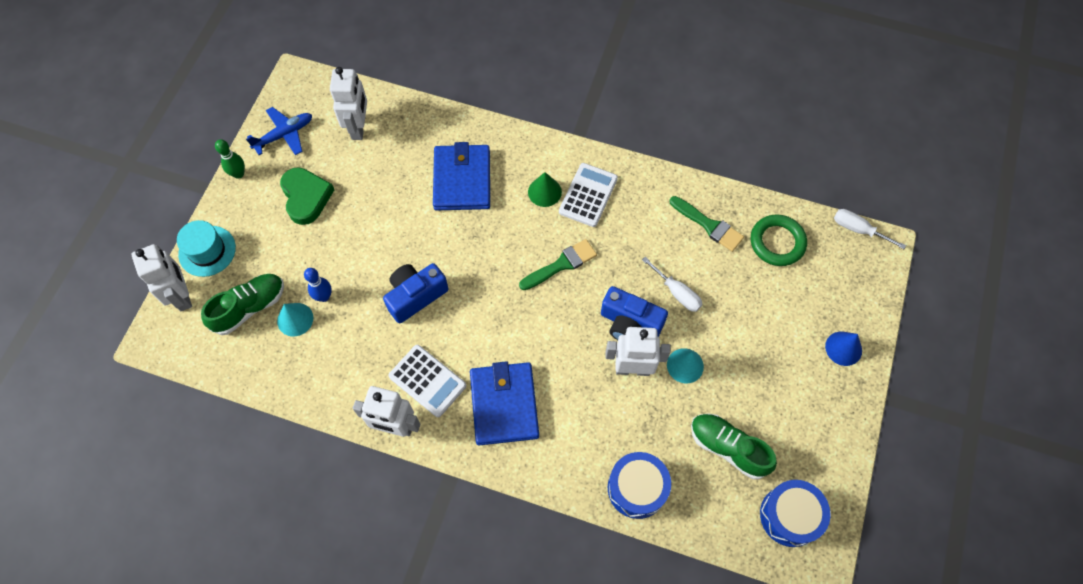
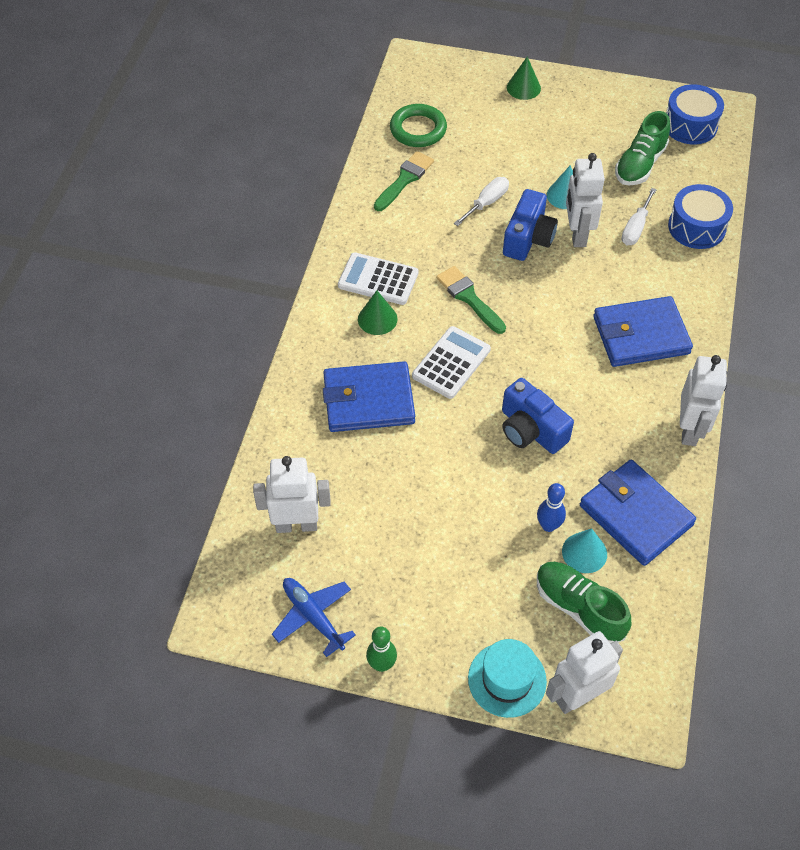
camera: 95 degrees left, 10 degrees down
green heart [280,167,334,225] -> none
white calculator [388,345,467,417] -> white calculator moved to [412,326,491,399]
blue cone [825,332,862,366] -> green cone [507,57,541,100]
white screwdriver [834,209,906,249] -> white screwdriver moved to [621,188,657,245]
none -> blue wallet [580,460,696,566]

